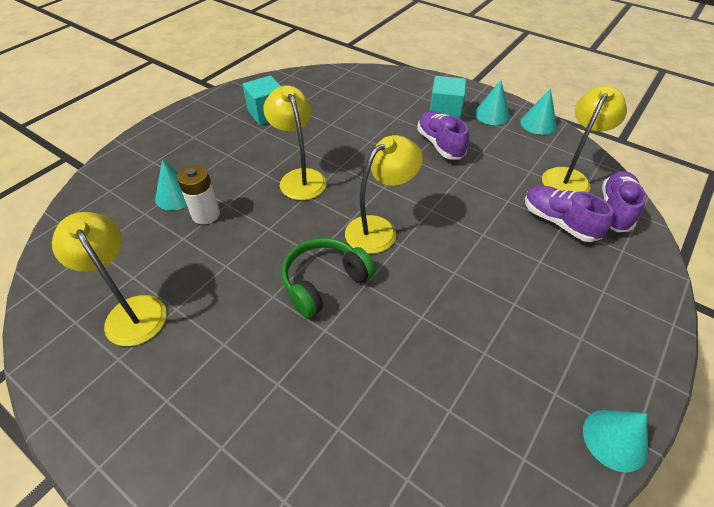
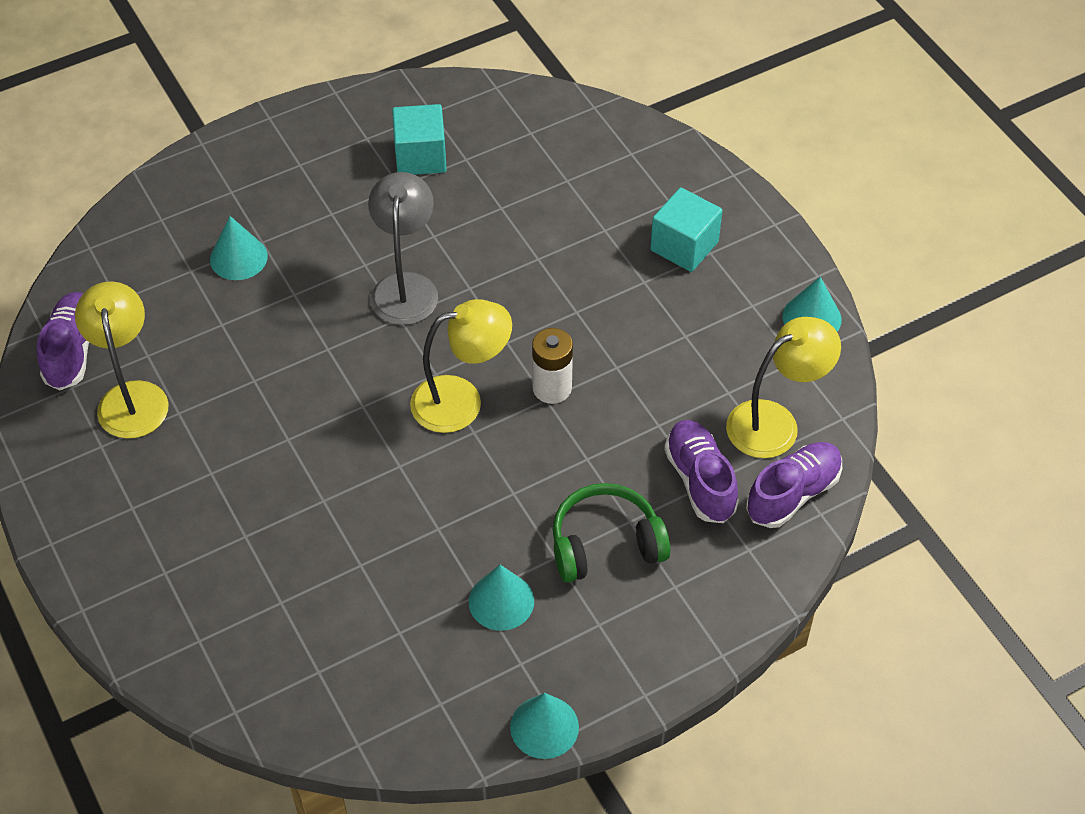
camera: 25 degrees right, 5 degrees up
white battery [177,165,220,224] -> white battery moved to [532,328,573,404]
yellow lamp [263,85,327,200] -> grey lamp [368,172,438,325]
green headphones [281,238,375,318] -> green headphones moved to [553,483,670,583]
purple shoe [417,111,469,160] -> purple shoe moved to [37,292,89,390]
turquoise cone [475,80,510,125] -> turquoise cone moved to [469,565,534,631]

